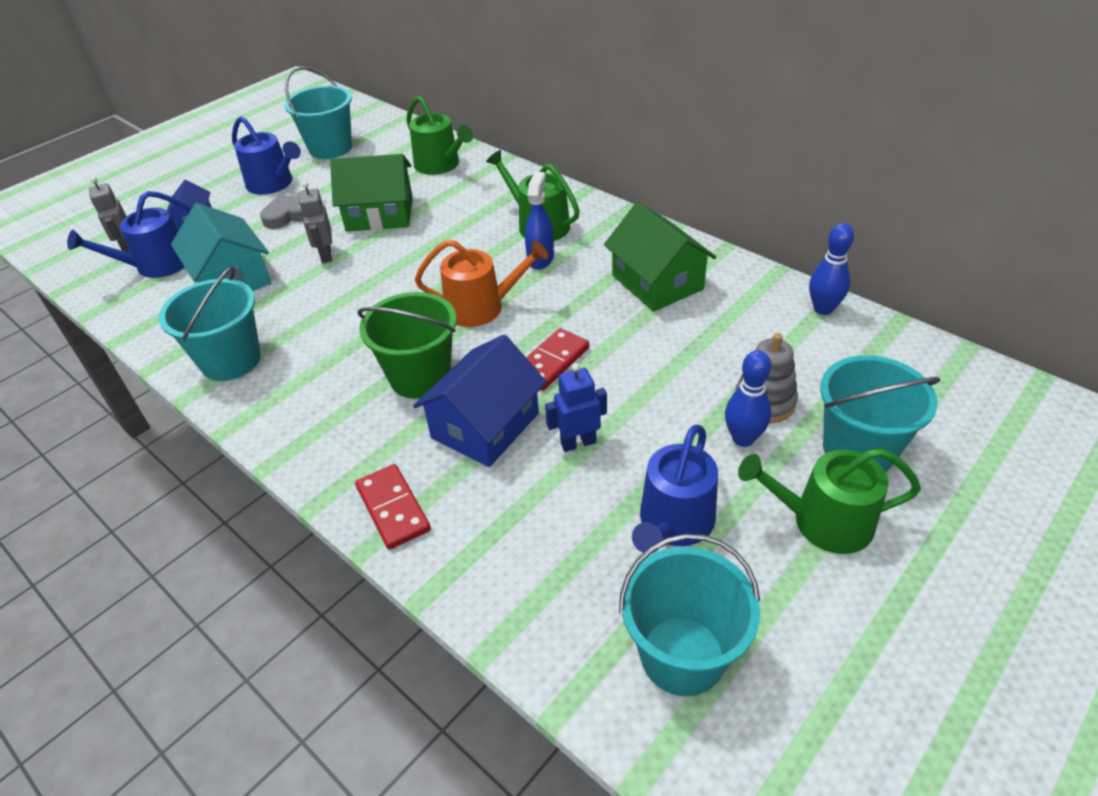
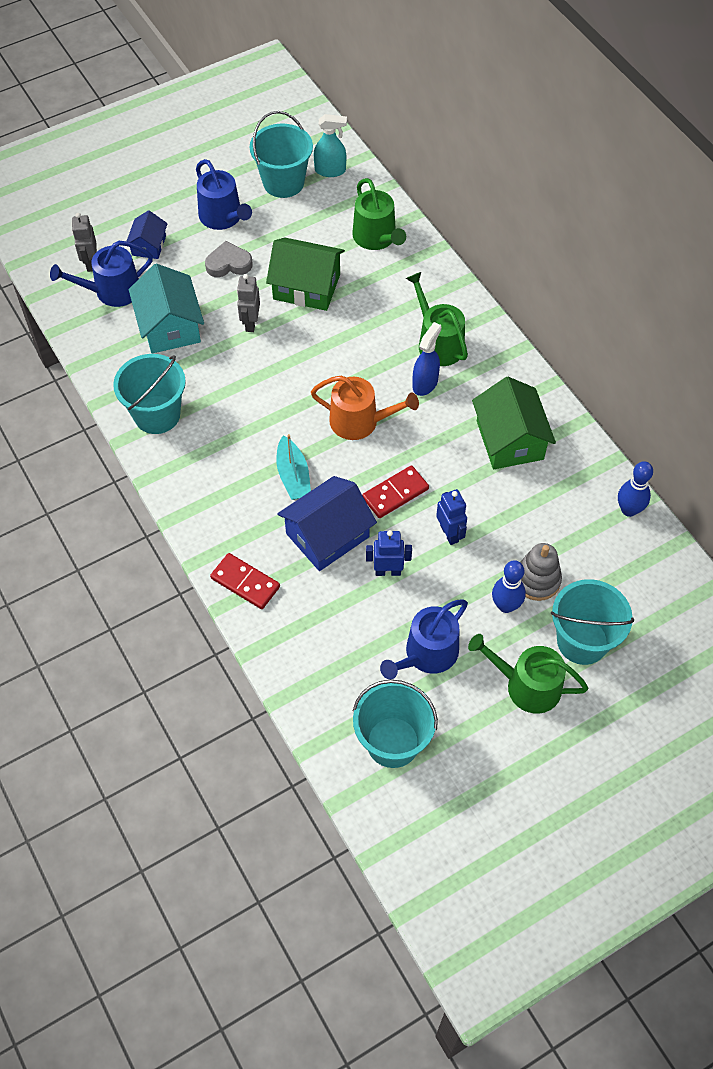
camera: 15 degrees right, 15 degrees up
red domino [355,464,431,550] -> red domino turned 45 degrees counterclockwise [210,553,280,609]
green bucket [357,292,457,399] -> turquoise boat [276,434,311,500]
none -> turquoise spray bottle [314,114,347,177]
none -> blue robot [436,489,467,545]

